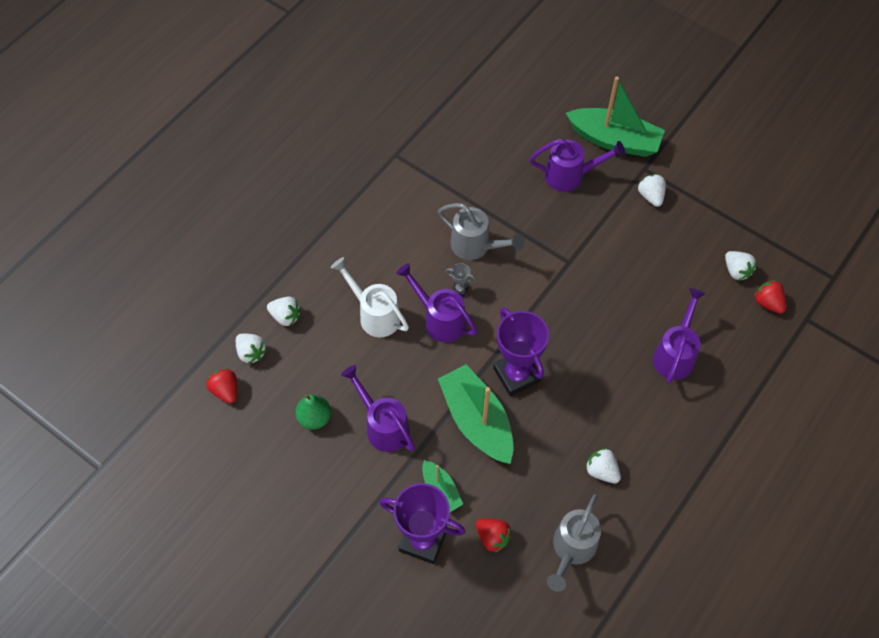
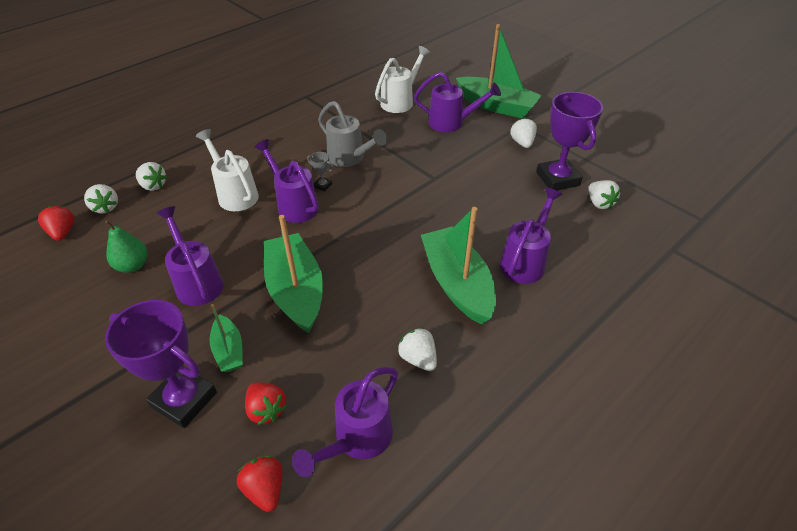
camera: 10 degrees right, 15 degrees down
purple trophy [493,307,549,396] -> purple trophy moved to [536,92,603,190]
grey watering can [547,494,601,592] -> purple watering can [292,367,398,477]
red strawberry [754,280,786,314] -> red strawberry moved to [237,455,282,512]
none -> white watering can [375,46,430,113]
none -> green boat [421,207,496,324]

